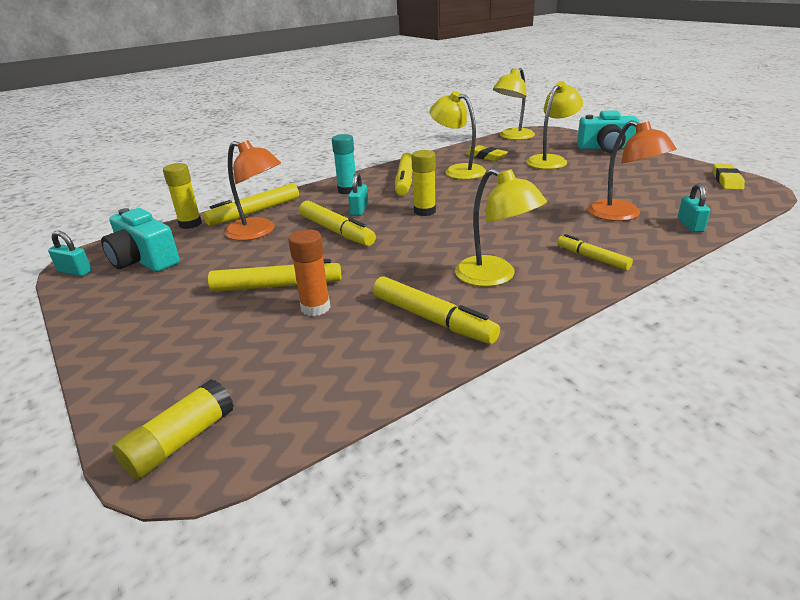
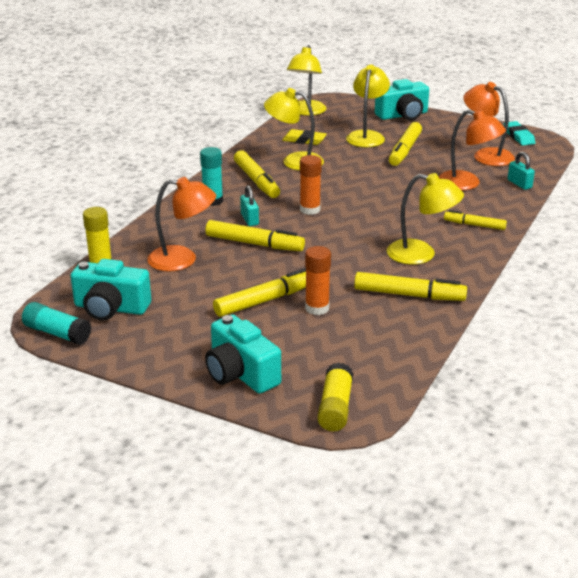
camera: 30 degrees left, 0 degrees up
turquoise padlock [48,231,92,277] -> turquoise glue stick [22,302,91,345]
yellow marker [204,183,299,226] -> yellow marker moved to [389,122,422,166]
yellow glue stick [411,150,436,216] -> orange glue stick [300,155,322,215]
yellow eraser [713,164,745,190] -> turquoise eraser [504,121,535,146]
none -> turquoise camera [205,314,281,394]
none -> orange lamp [463,82,515,166]

